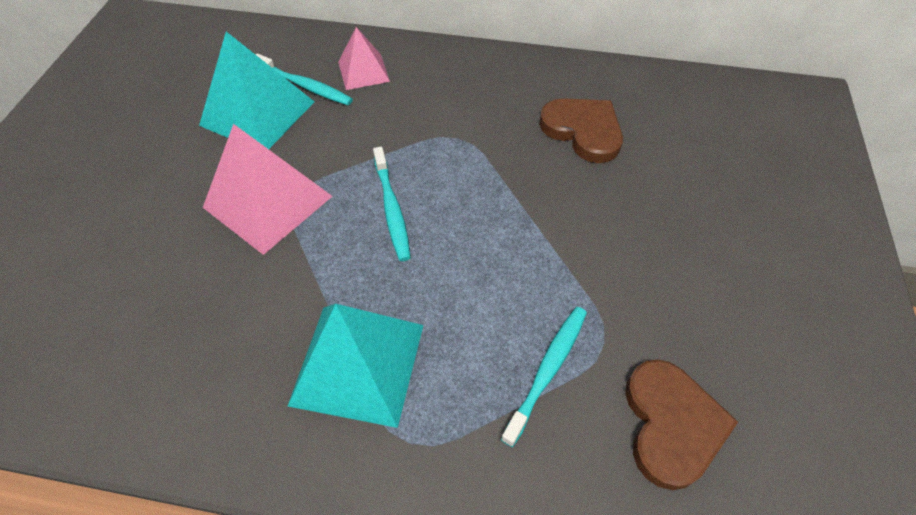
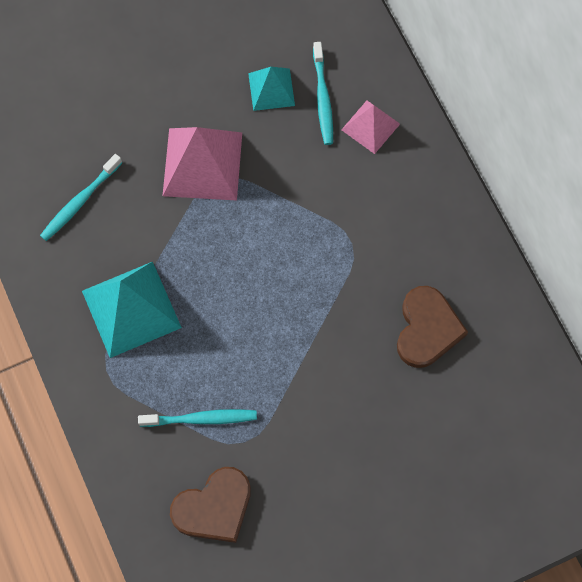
camera: 55 degrees right, 15 degrees up
turquoise pyramid [199,32,314,149] -> turquoise pyramid [248,67,295,111], size x0.58
turquoise toothbrush [373,147,411,261] -> turquoise toothbrush moved to [40,154,122,241]

